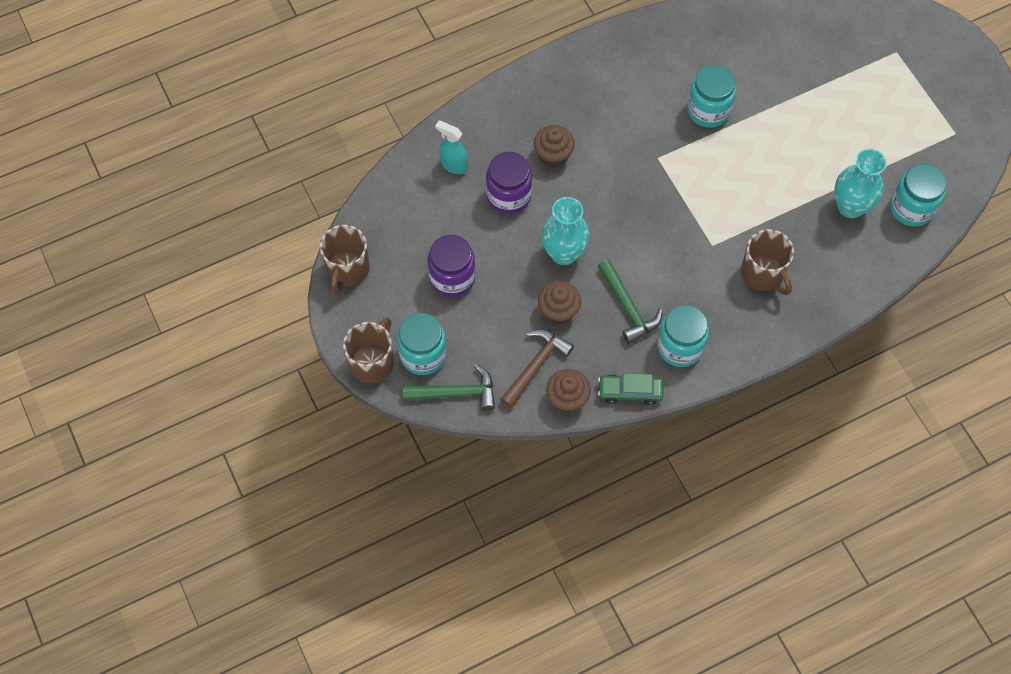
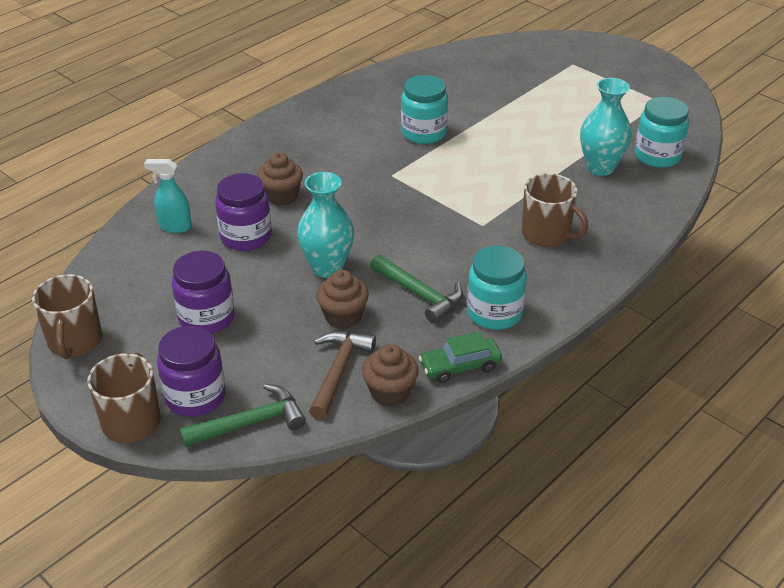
camera: 20 degrees left, 25 degrees down
turquoise jar [397,313,447,375] -> purple jar [157,326,226,417]

